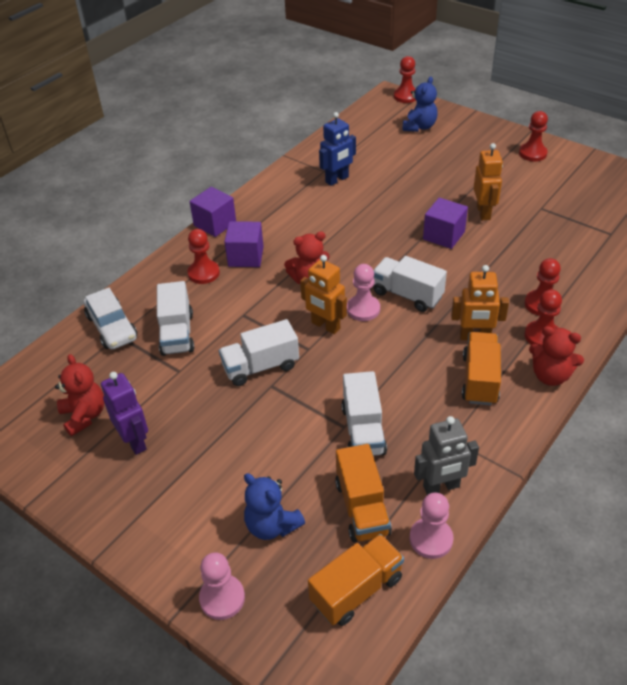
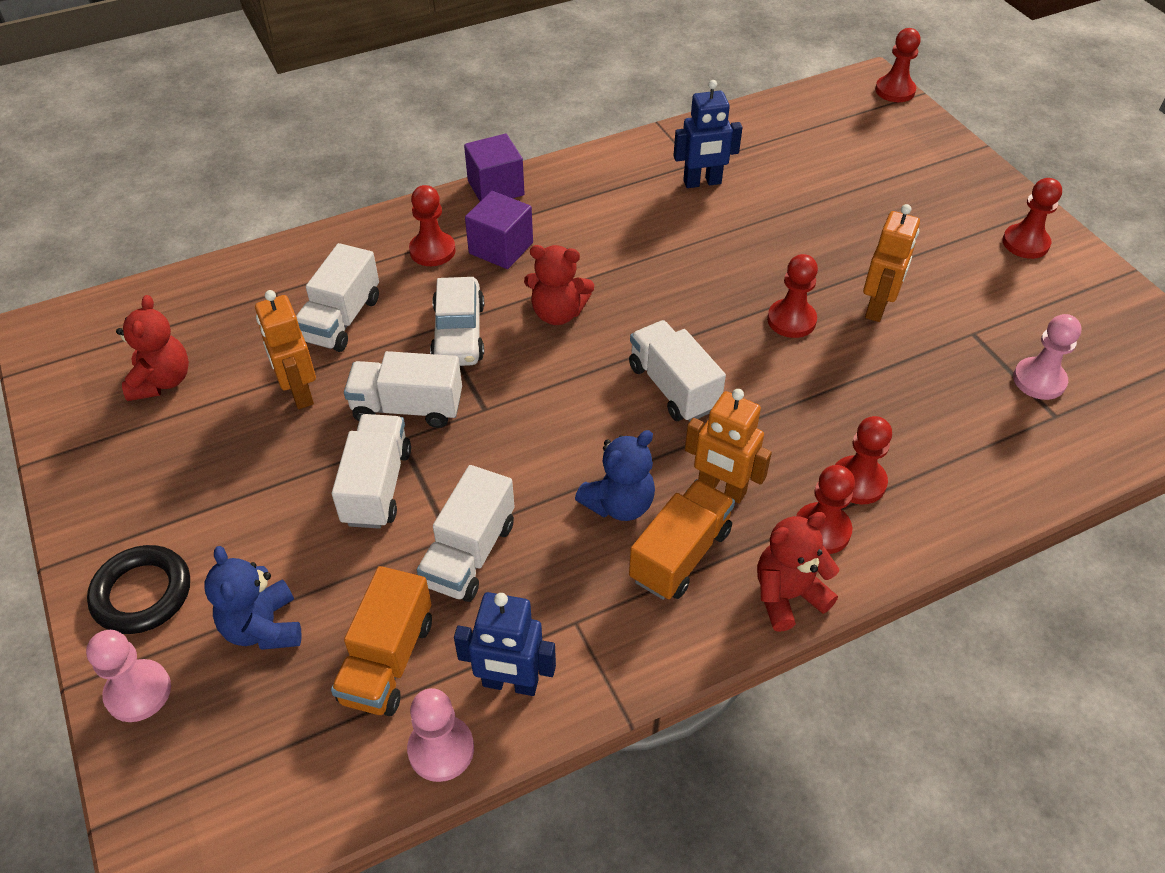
camera: 25 degrees right, 5 degrees up
white car [84,288,137,350] -> white car moved to [430,277,484,366]
purple robot [101,372,148,455] -> none
orange robot [300,255,347,334] -> orange robot moved to [255,290,316,409]
orange truck [308,534,404,626] -> none
pink pawn [347,264,380,321] -> pink pawn moved to [1013,314,1082,400]
blue teddy bear [402,77,438,132] -> blue teddy bear moved to [575,430,655,521]
grey robot [414,416,479,495] -> blue robot [454,592,556,696]
purple cube [423,198,468,249] -> red pawn [767,254,818,338]
red teddy bear [529,326,584,386] -> red teddy bear turned 105 degrees clockwise [757,512,839,632]
none -> black ring [87,545,190,634]
none -> white truck [332,414,411,529]

